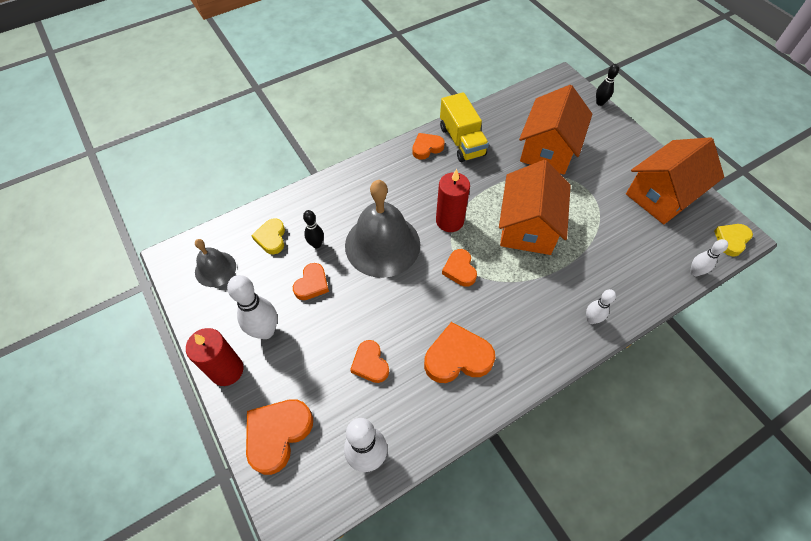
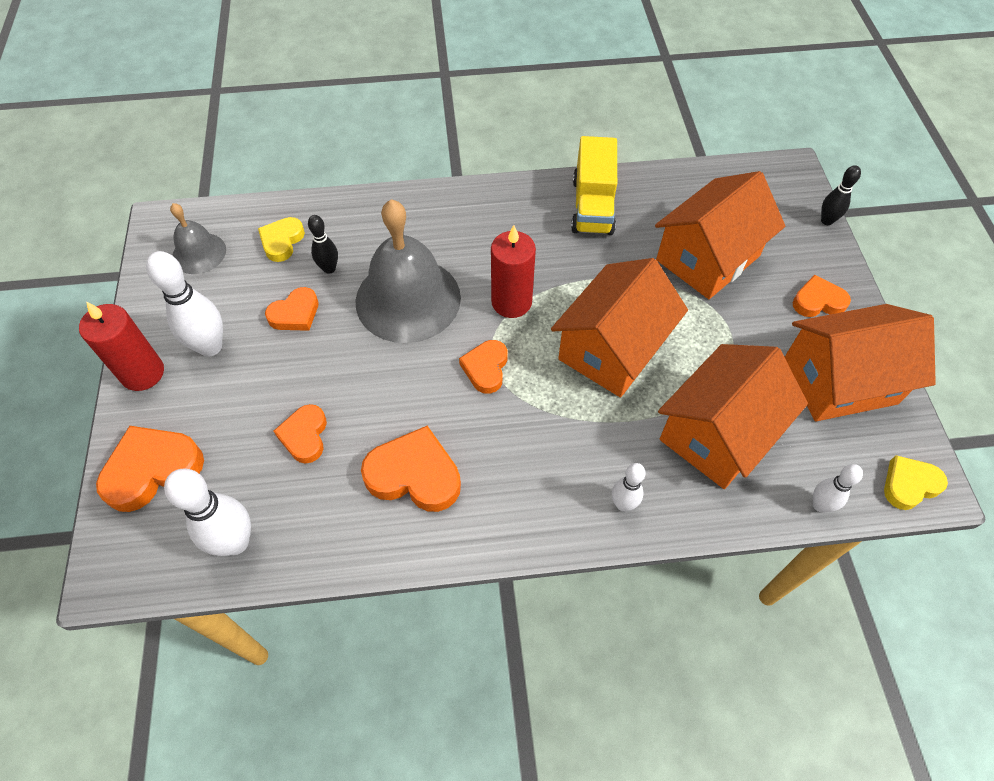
camera: 25 degrees right, 0 degrees up
orange heart [412,133,445,160] -> orange heart moved to [793,275,851,317]
none -> orange house [658,344,808,489]

